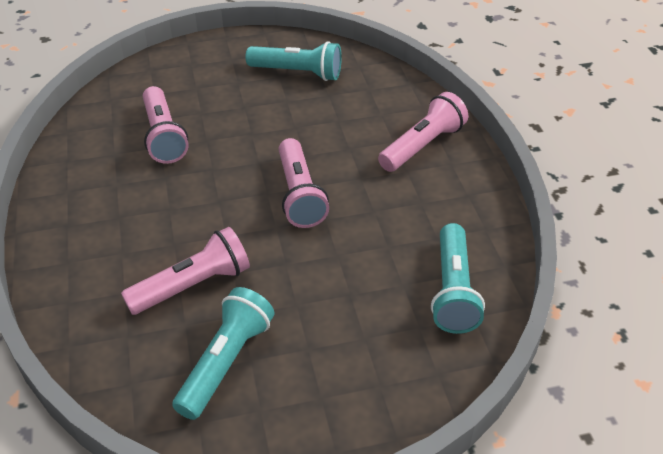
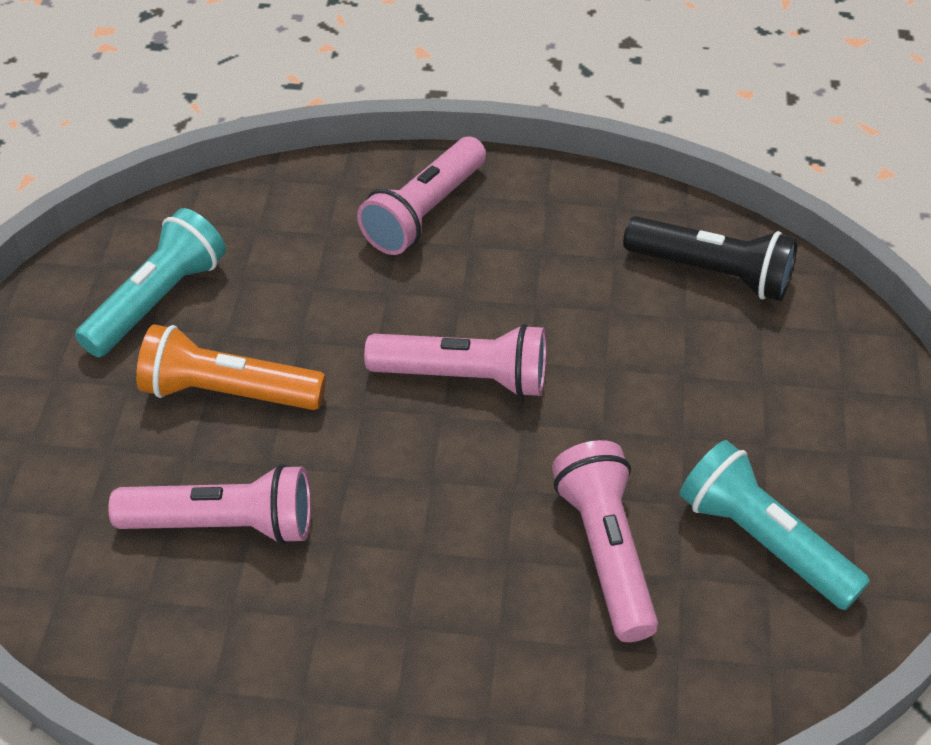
camera: 70 degrees left, 5 degrees up
pink flashlight [378,92,468,172] -> pink flashlight turned 120 degrees counterclockwise [357,137,486,255]
turquoise flashlight [431,223,485,334] -> black flashlight [623,216,798,301]
none -> orange flashlight [136,324,326,410]

